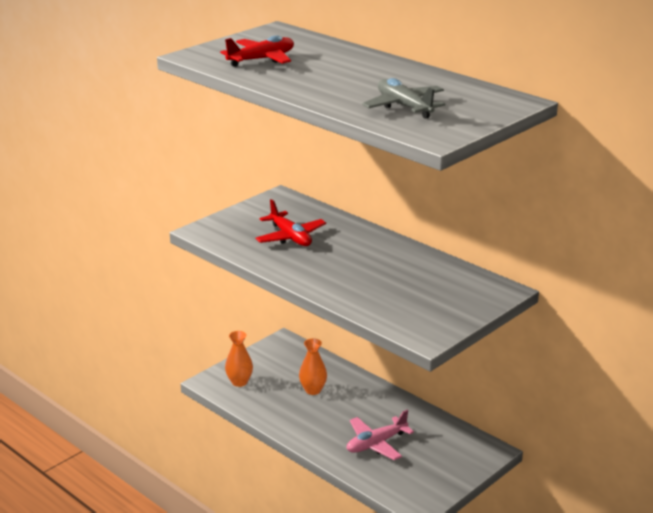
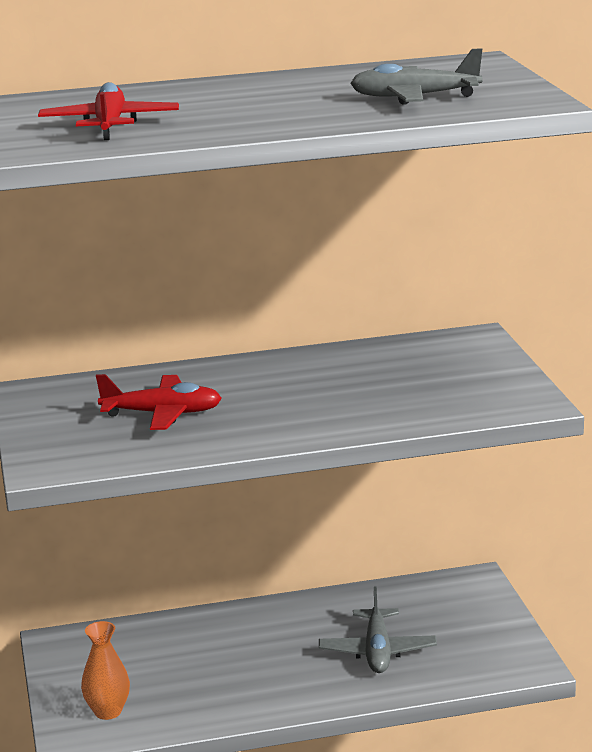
camera: 55 degrees left, 5 degrees down
orange vase [299,338,327,395] -> none
pink plane [347,410,414,460] -> grey plane [319,586,437,673]

